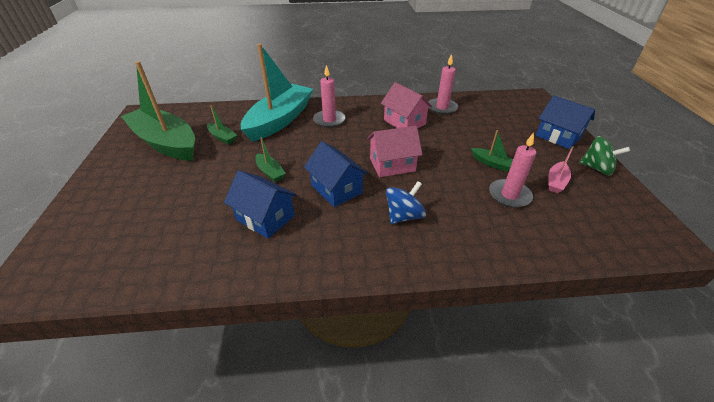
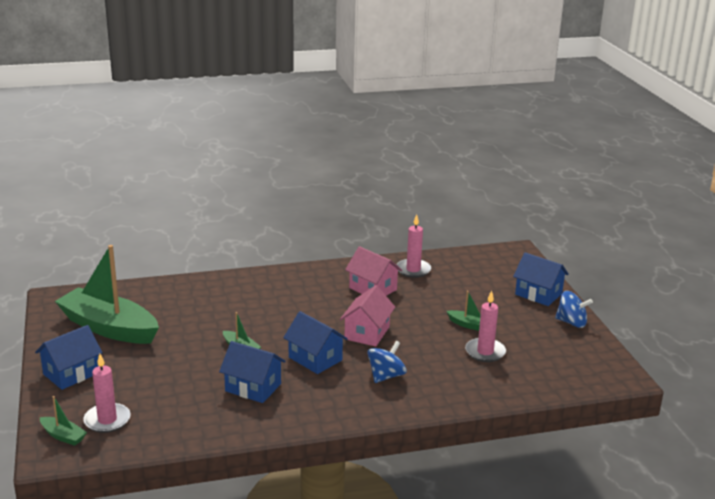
camera: 10 degrees left, 15 degrees down
green boat [207,105,237,145] -> green boat moved to [40,396,87,446]
turquoise boat [241,43,313,142] -> none
pink candle [313,65,346,128] -> pink candle moved to [83,354,131,433]
pink house [367,126,423,177] -> pink house turned 45 degrees counterclockwise [340,285,395,347]
pink boat [549,146,574,193] -> none
green spinning top [579,136,630,175] -> blue spinning top [555,291,593,328]
none -> blue house [35,325,103,390]

